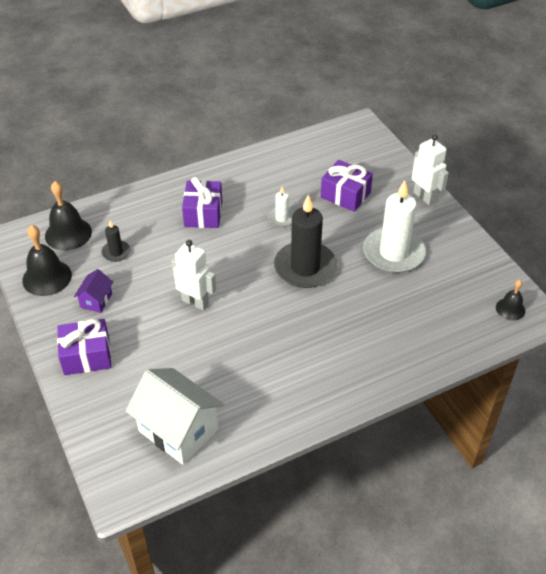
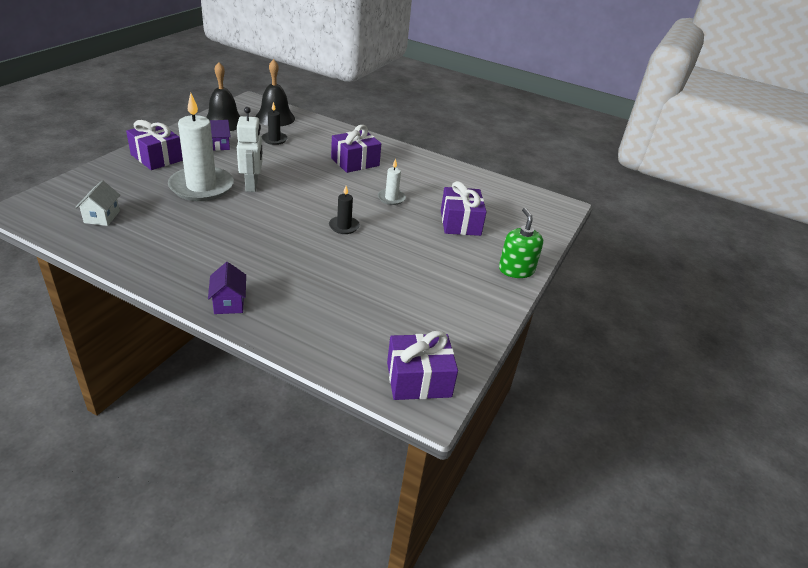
camera: 50 degrees right, 10 degrees down
white house [126,368,224,465] -> white house [75,180,120,226], size x0.49
black candle [274,195,337,288] -> black candle [329,186,360,234], size x0.47
white candle [363,180,426,273] -> white candle moved to [168,93,234,201]
white robot [412,134,449,205] -> green soap dispenser [499,208,543,278]
black bell [496,280,525,320] -> purple gift [387,331,458,400]
none -> purple house [208,262,246,314]

